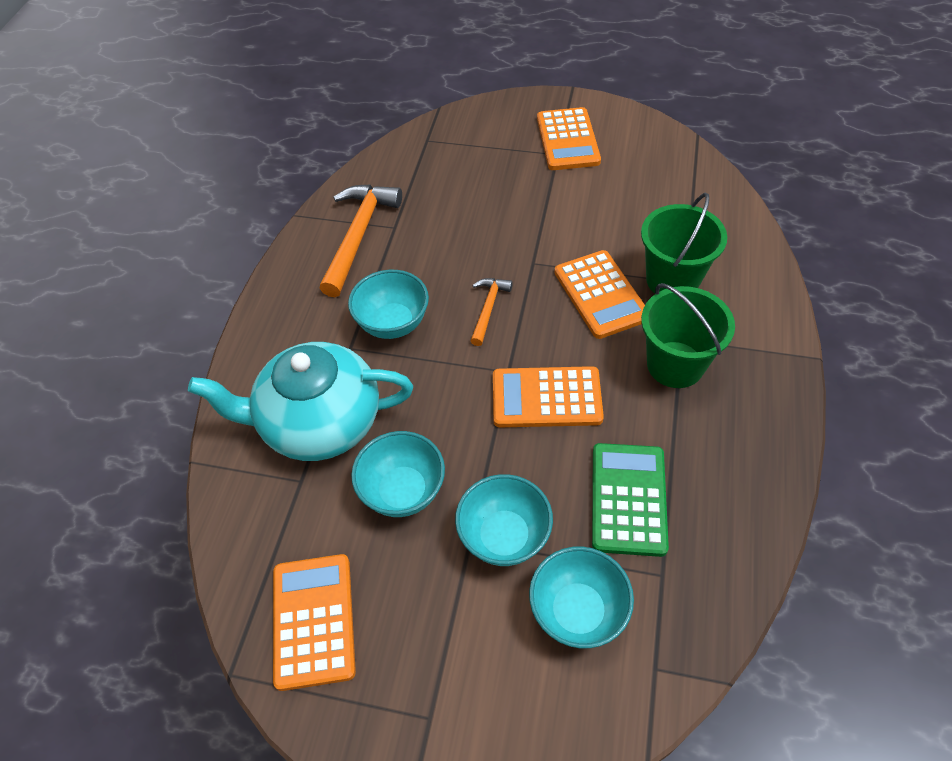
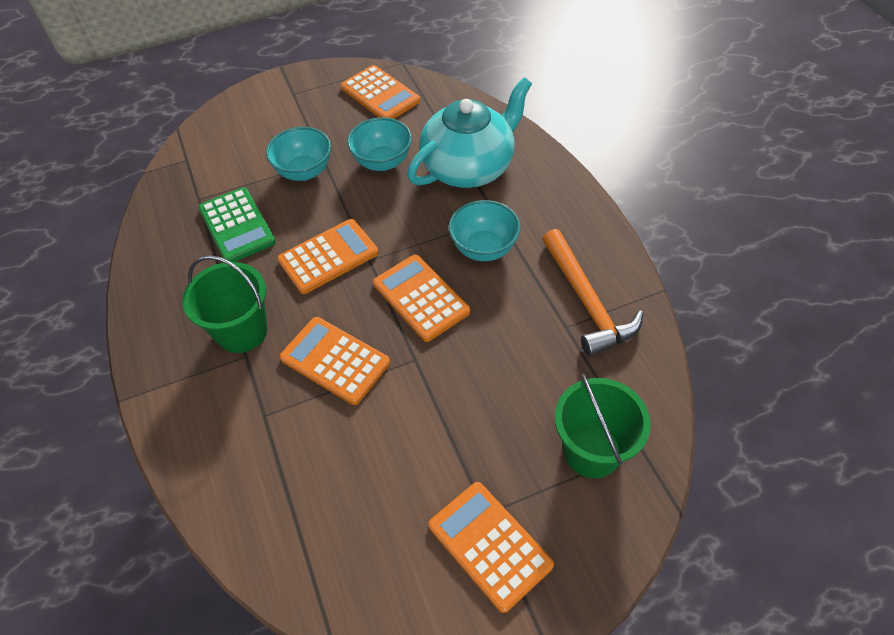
camera: 145 degrees right, 0 degrees up
orange hammer [471,278,513,346] -> orange calculator [373,254,470,342]
turquoise bowl [529,547,634,648] -> none
green bucket [641,193,727,293] -> green bucket moved to [555,374,651,478]

